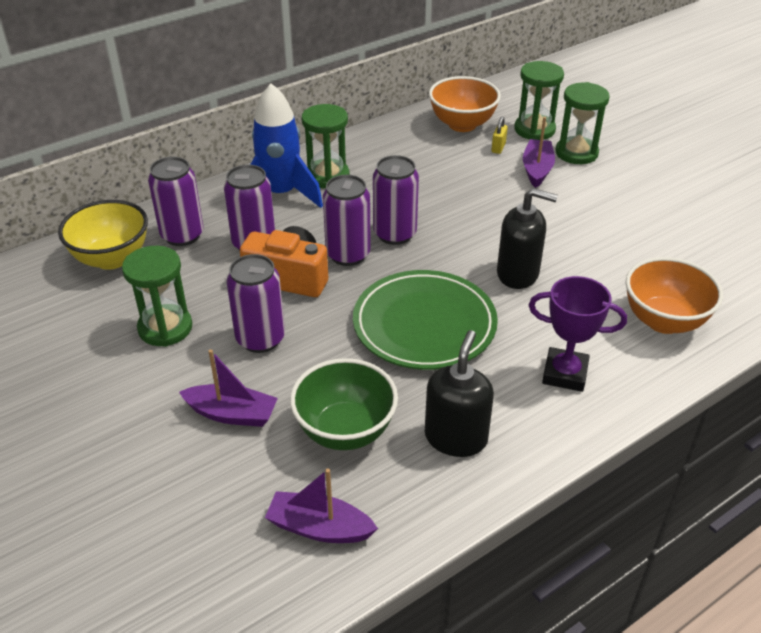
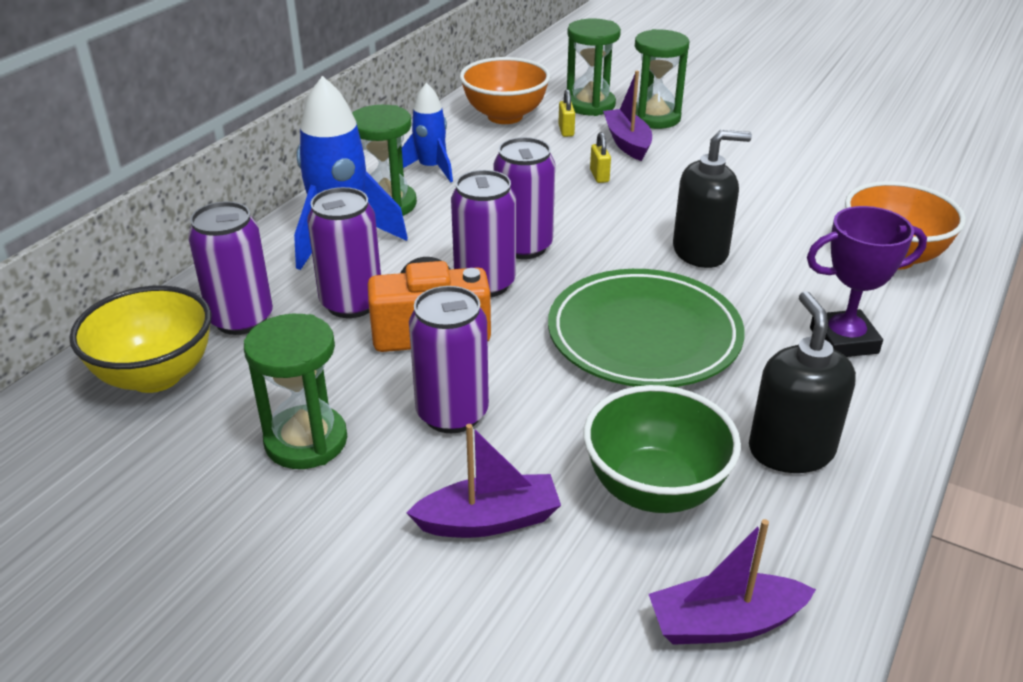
camera: 25 degrees left, 5 degrees down
none -> blue rocket [402,83,453,183]
none -> yellow padlock [590,132,611,183]

